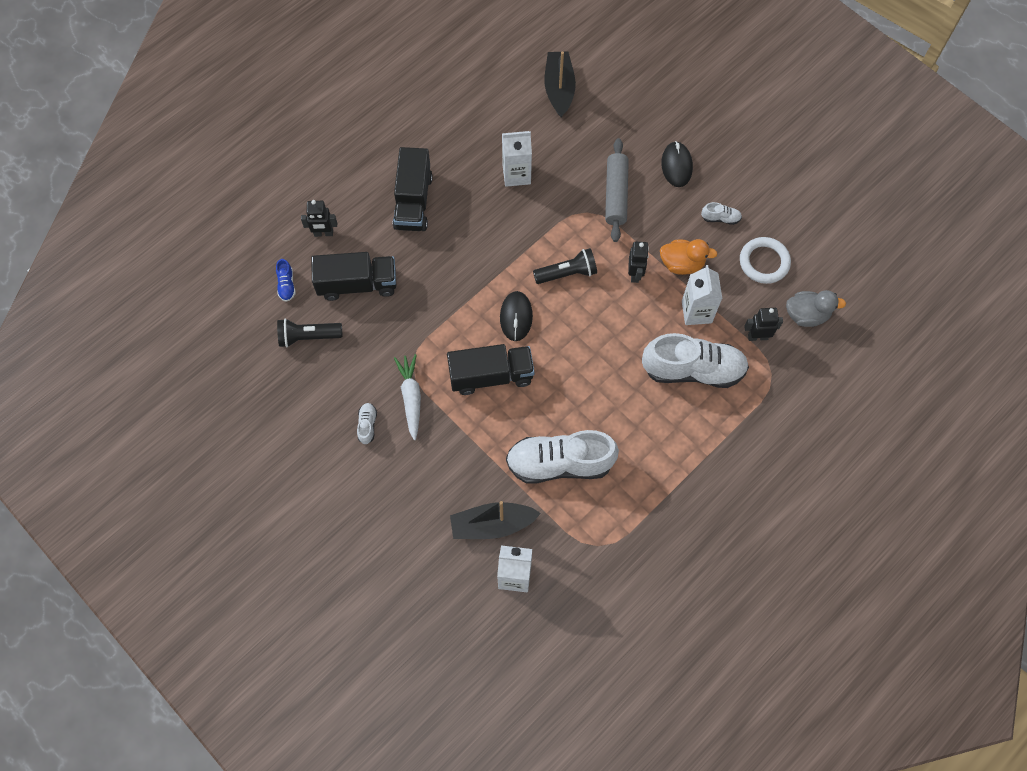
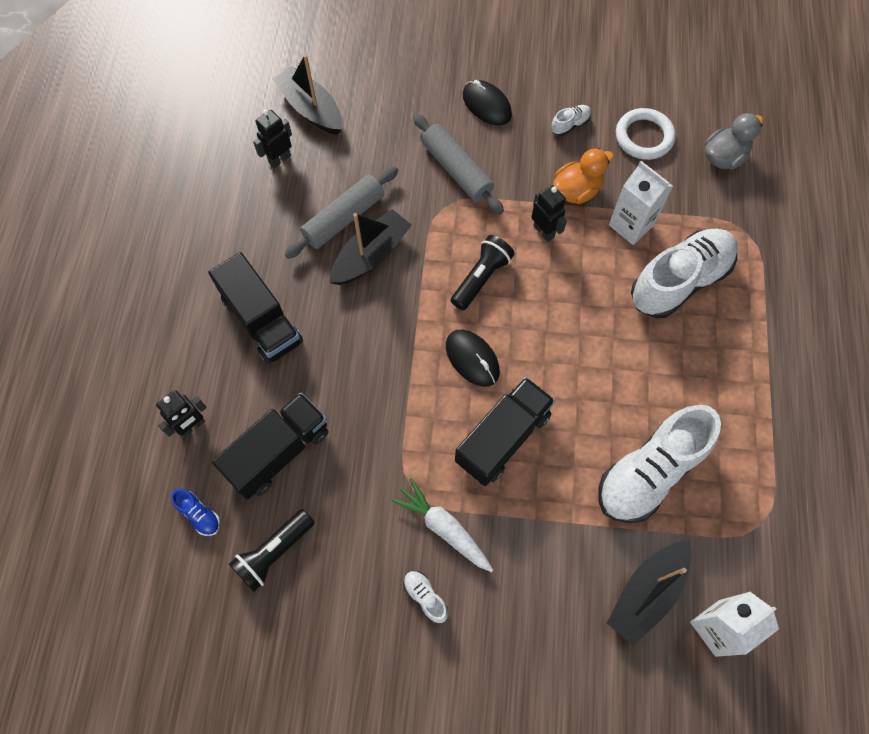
camera: 40 degrees left, 0 degrees up
white carton [502,131,532,187] -> grey rolling pin [285,167,398,259]
black robot [744,308,783,341] -> black robot moved to [253,109,292,168]
none -> black boat [329,209,412,285]

